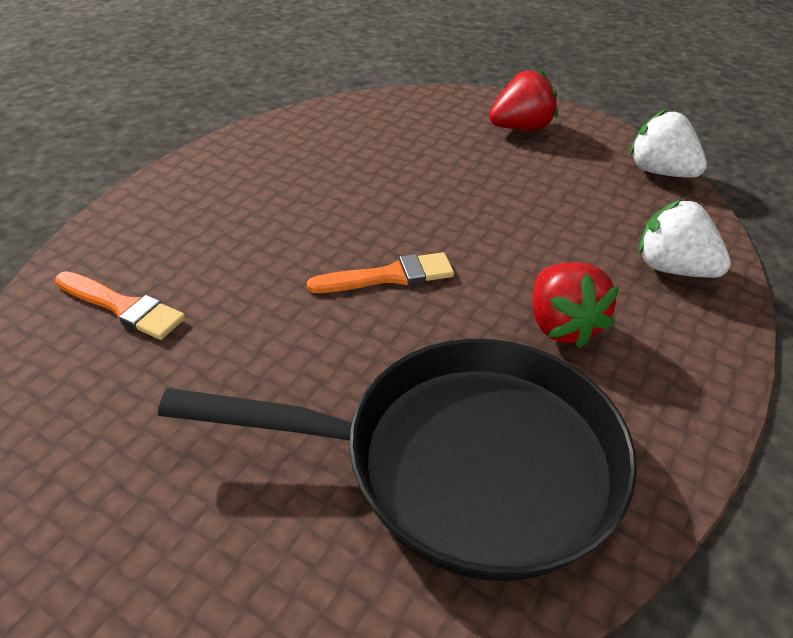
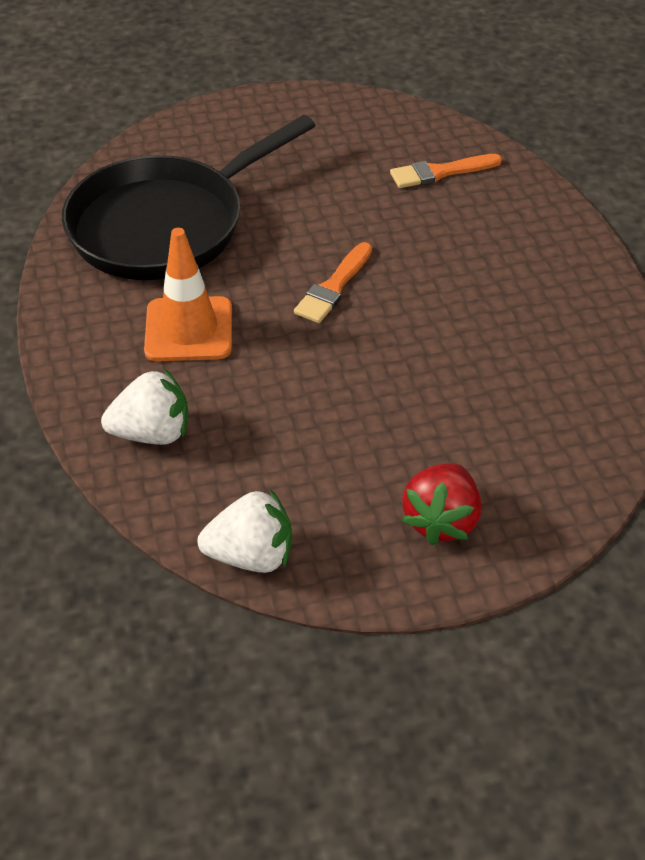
camera: 135 degrees right, 5 degrees up
red strawberry [533,263,619,348] -> orange traffic cone [144,228,232,361]

